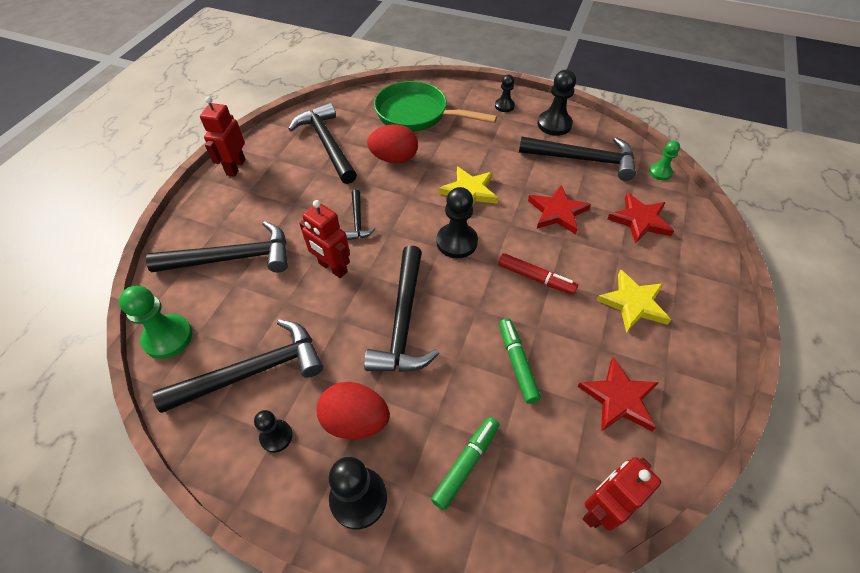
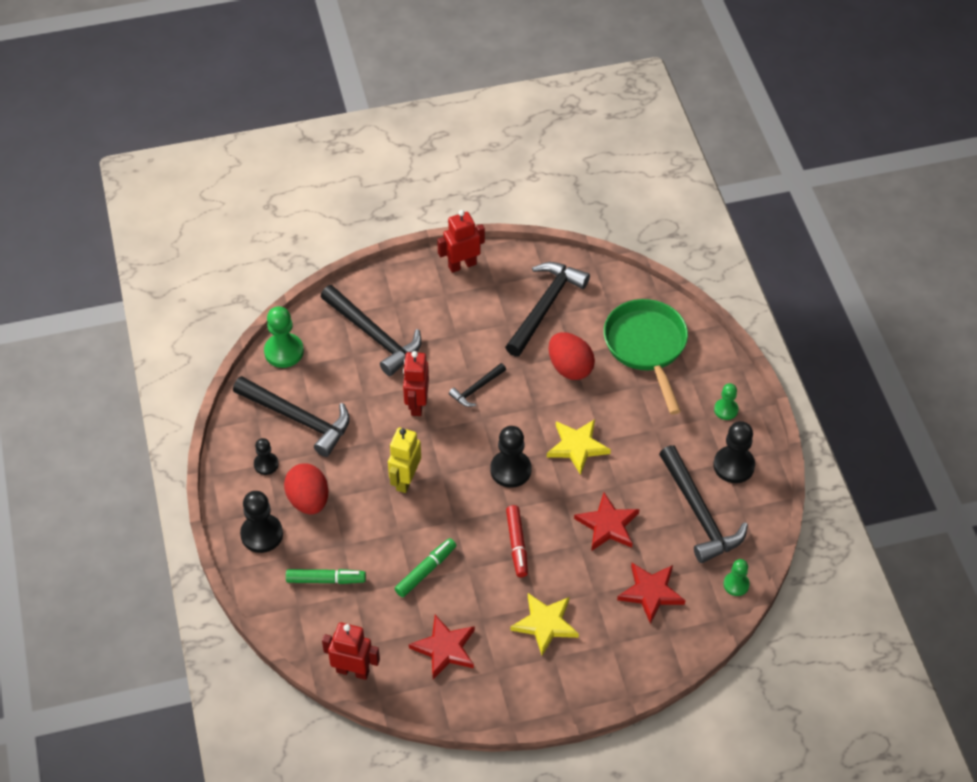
camera: 55 degrees right, 0 degrees up
black hammer [364,245,439,372] -> yellow robot [388,428,421,493]
black pawn [495,75,515,112] -> green pawn [714,383,739,420]

